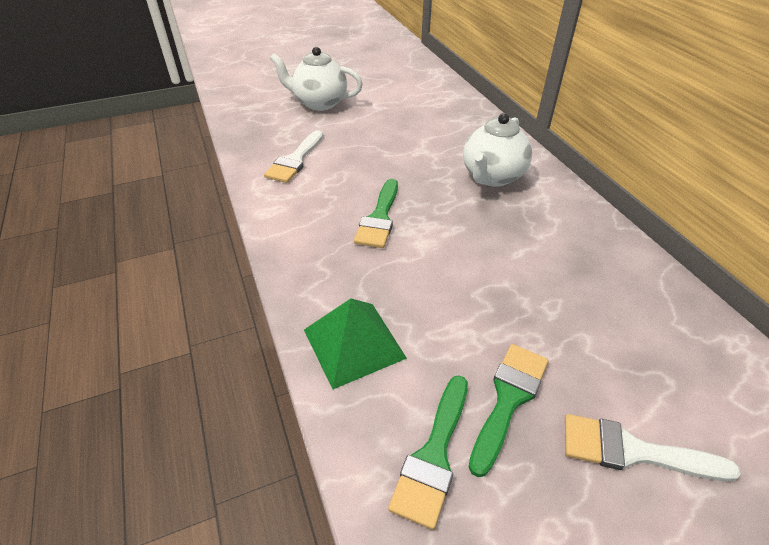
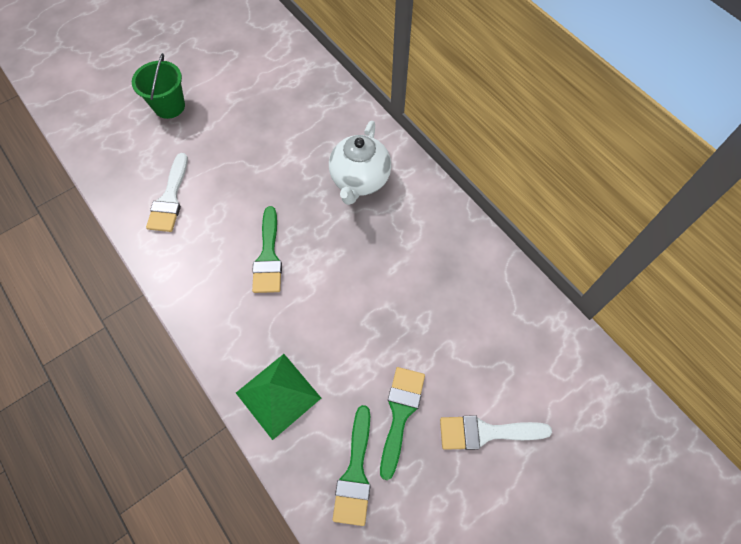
camera: 15 degrees left, 20 degrees up
white teapot [270,47,363,111] -> green bucket [132,53,185,119]

